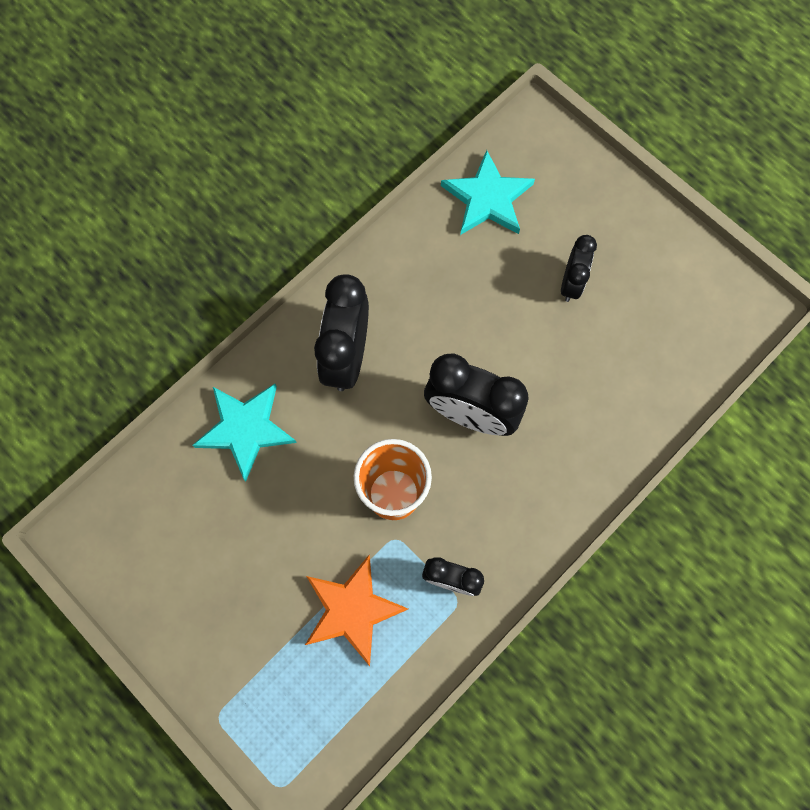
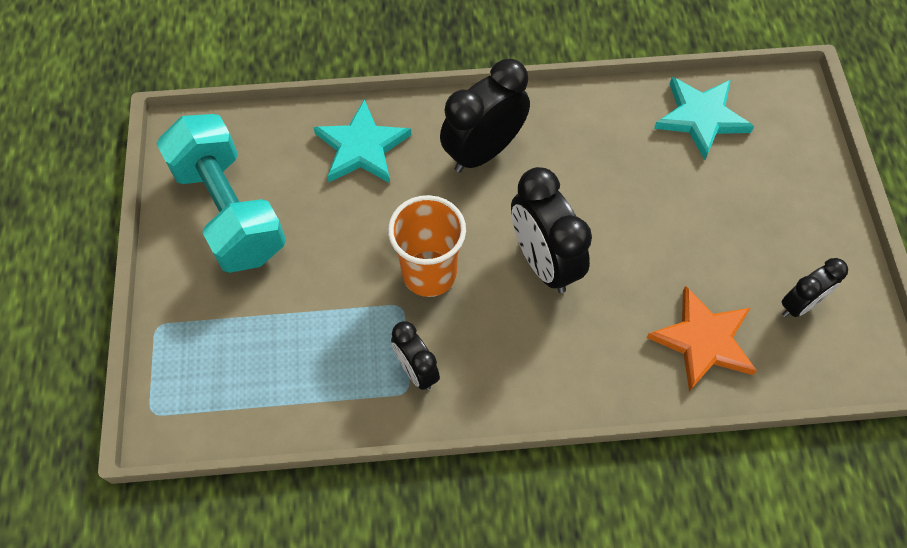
camera: 40 degrees right, 10 degrees down
orange star [305,555,408,666] -> orange star moved to [647,286,757,391]
black clock [561,235,597,302] -> black clock moved to [782,258,848,317]
none -> turquoise dumbbell [156,114,286,273]

